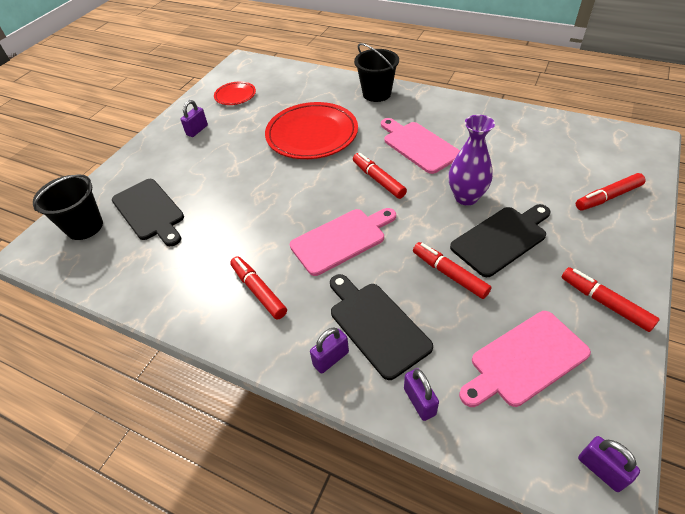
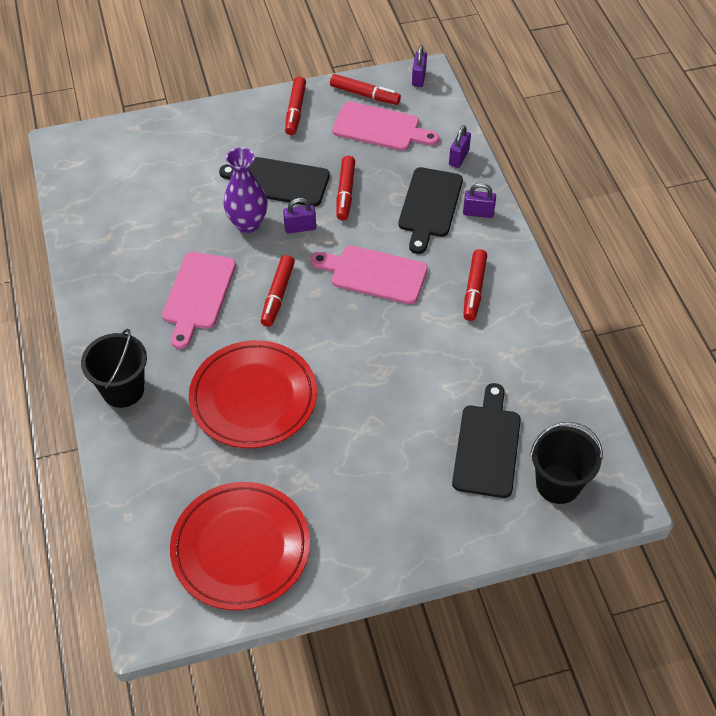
camera: 135 degrees left, 5 degrees up
purple padlock [181,100,208,137] -> purple padlock moved to [283,198,316,234]
red plate [214,81,256,105] -> red plate [170,482,310,610], size x1.98
red marker [576,173,646,211] -> red marker moved to [330,74,401,105]

